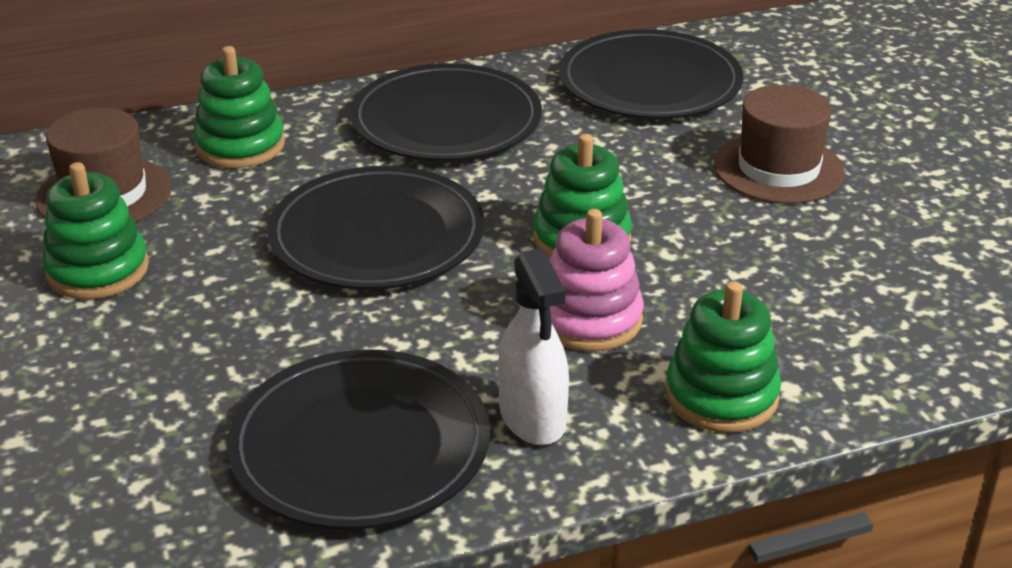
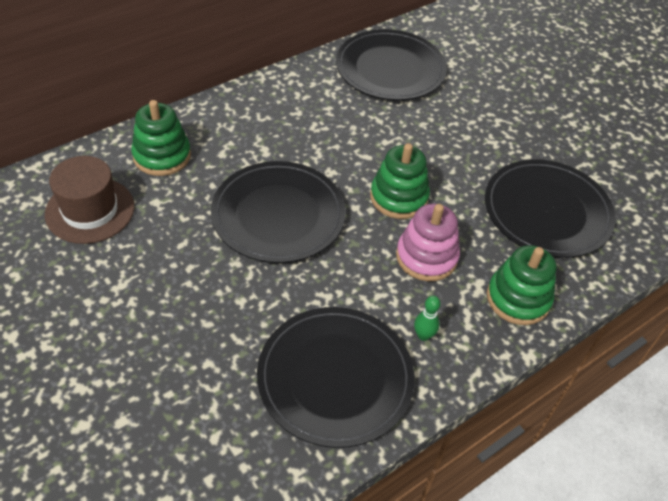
camera: 20 degrees left, 15 degrees up
green stacking toy [42,162,149,299] -> none
black plate [350,63,542,161] -> black plate moved to [485,159,616,258]
white spray bottle [498,248,569,445] -> green bowling pin [414,296,441,341]
brown hat [714,85,845,204] -> none

